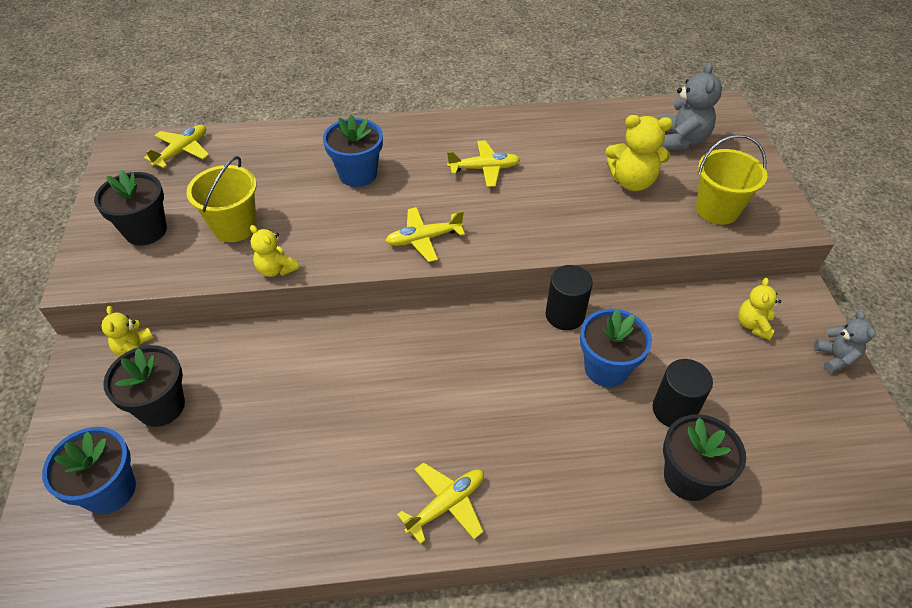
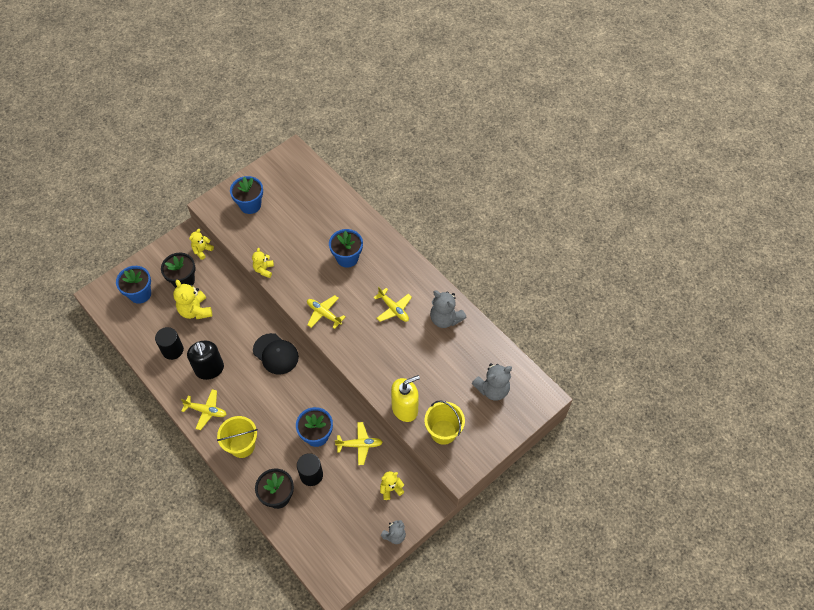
camera: 55 degrees right, 10 degrees up
black flower pot [94,170,167,245] -> blue flower pot [230,176,263,214]
yellow plane [144,125,209,168] -> yellow plane moved to [335,422,383,465]
yellow bucket [186,156,257,242] -> yellow bucket moved to [217,416,258,458]
black cylinder [545,265,593,330] -> black cylinder moved to [155,327,184,360]
yellow teddy bear [606,115,673,191] -> yellow teddy bear moved to [173,280,212,319]
none -> black soap dispenser [187,341,224,380]
none -> black cap [253,333,299,375]
none -> yellow soap dispenser [391,375,420,422]
none -> grey teddy bear [430,290,466,328]

